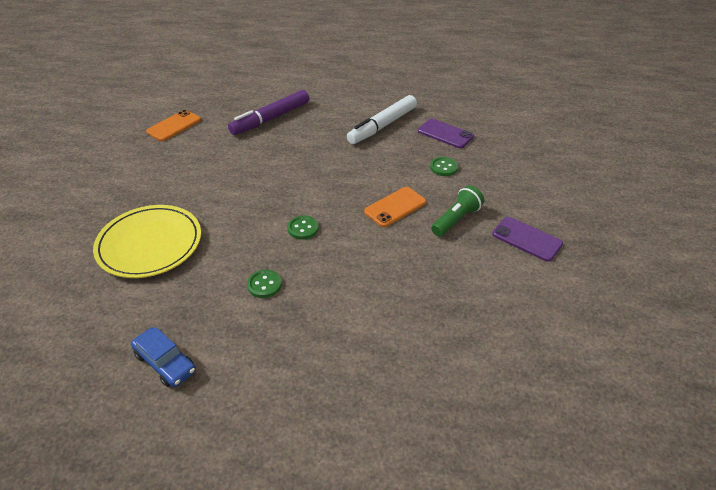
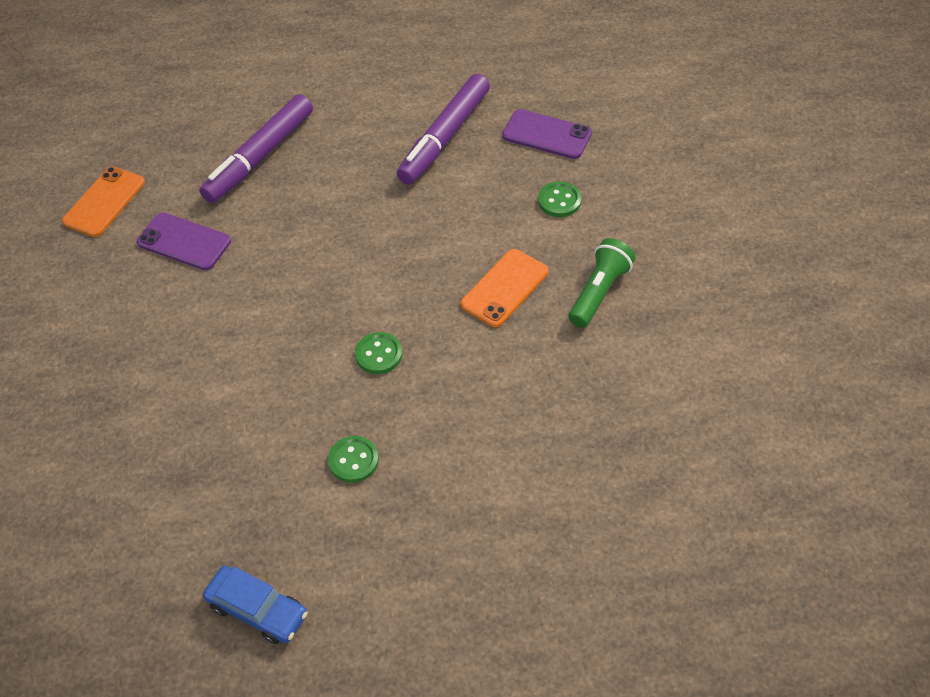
camera: 10 degrees left, 10 degrees up
yellow plate [93,205,201,278] -> none
white marker [347,95,417,144] -> purple marker [397,74,490,185]
purple phone [492,217,563,262] -> purple phone moved to [137,213,231,270]

